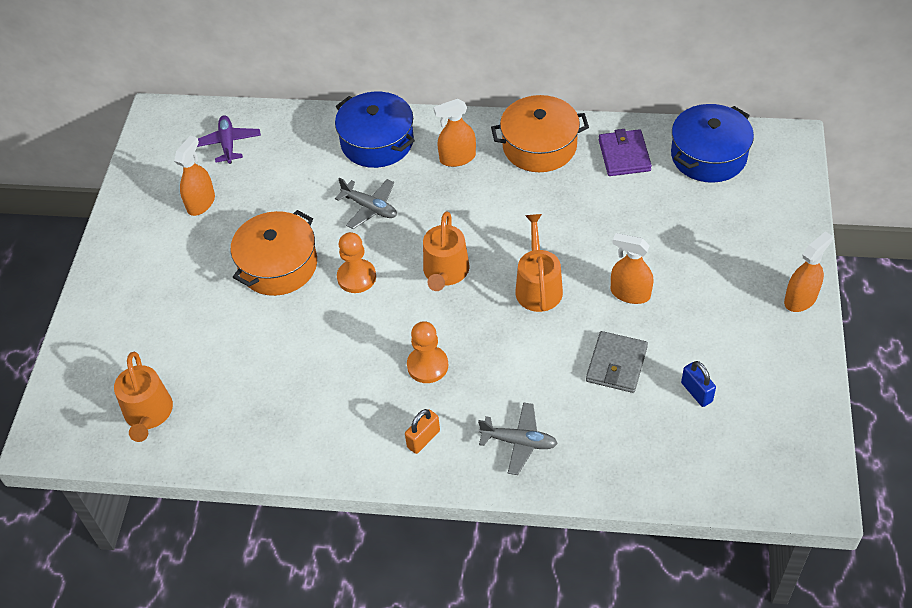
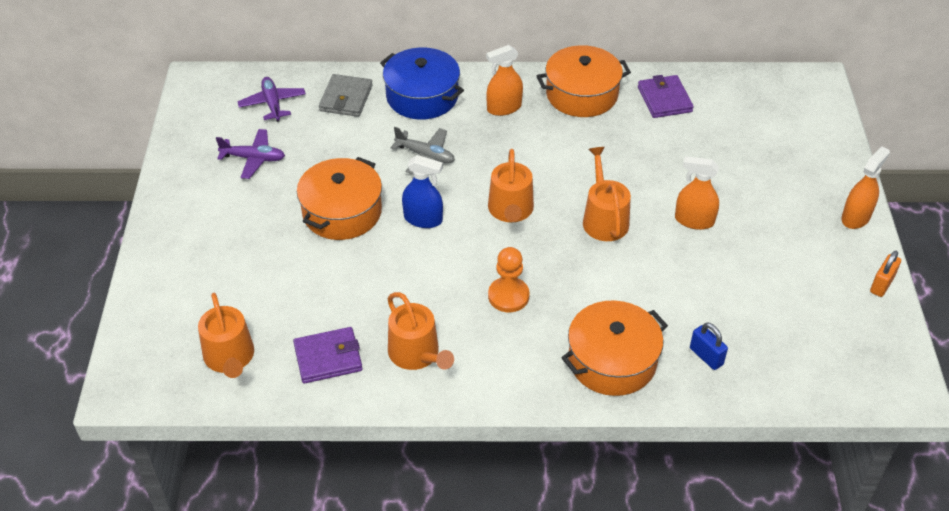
camera: 10 degrees left, 5 degrees down
orange spray bottle [174,136,215,216] -> purple plane [216,129,285,179]
orange pawn [337,232,376,293] -> blue spray bottle [402,155,443,228]
orange padlock [405,409,440,454] -> orange padlock moved to [870,251,901,297]
grey plane [478,402,558,475] -> orange pot [561,300,668,396]
grey wallet [586,331,648,393] -> grey wallet moved to [319,74,373,117]
blue pot [671,104,754,183] -> none
blue padlock [681,361,716,407] -> blue padlock moved to [690,322,728,370]
none -> purple wallet [293,327,363,384]
none -> orange watering can [388,292,454,370]

